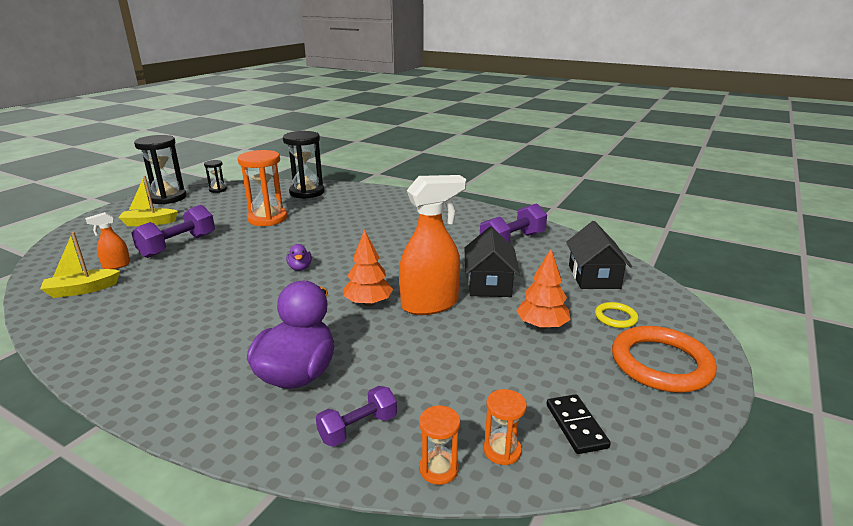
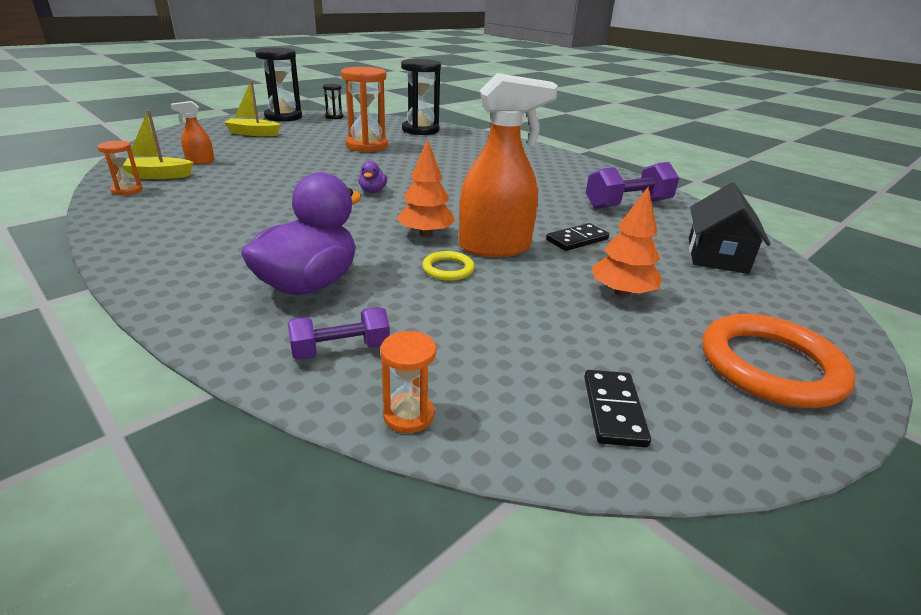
camera: 15 degrees right, 5 degrees up
purple dumbbell [131,205,215,258] -> none
black house [465,227,520,297] -> black domino [546,223,609,251]
orange hourglass [483,389,527,465] -> orange hourglass moved to [97,141,143,195]
yellow ring [595,302,638,328] -> yellow ring moved to [422,251,475,281]

